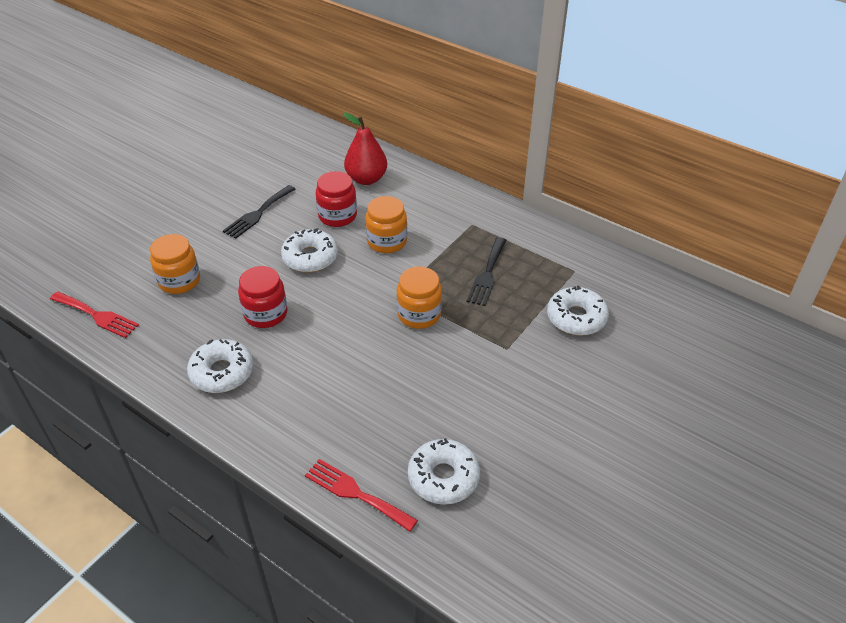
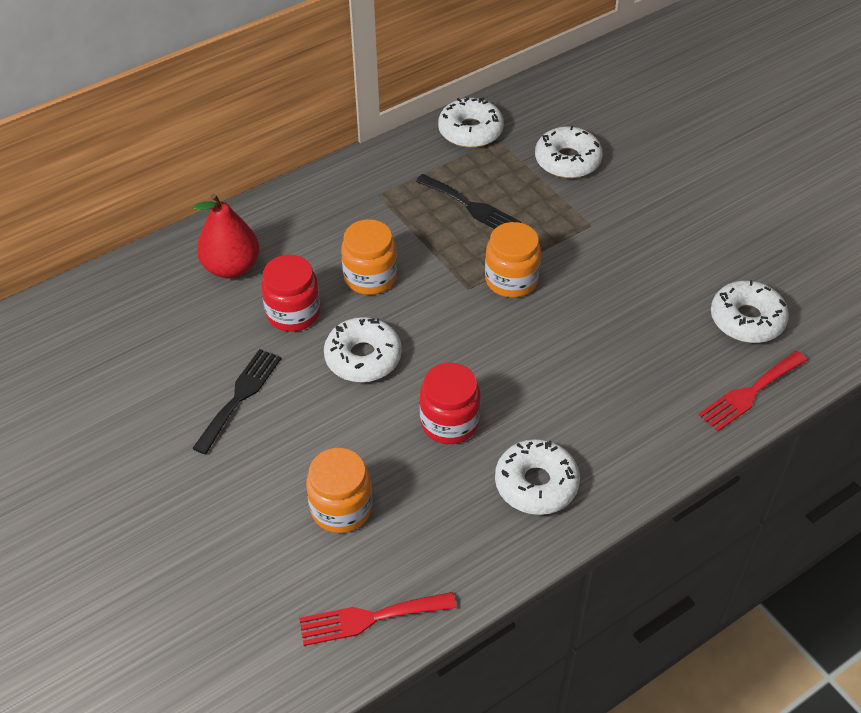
camera: 70 degrees left, 5 degrees up
red fork [50,292,139,338] -> red fork turned 150 degrees counterclockwise [299,592,457,646]
black fork [223,185,295,239] -> black fork turned 120 degrees counterclockwise [192,349,282,455]
none -> white donut [438,97,504,148]

